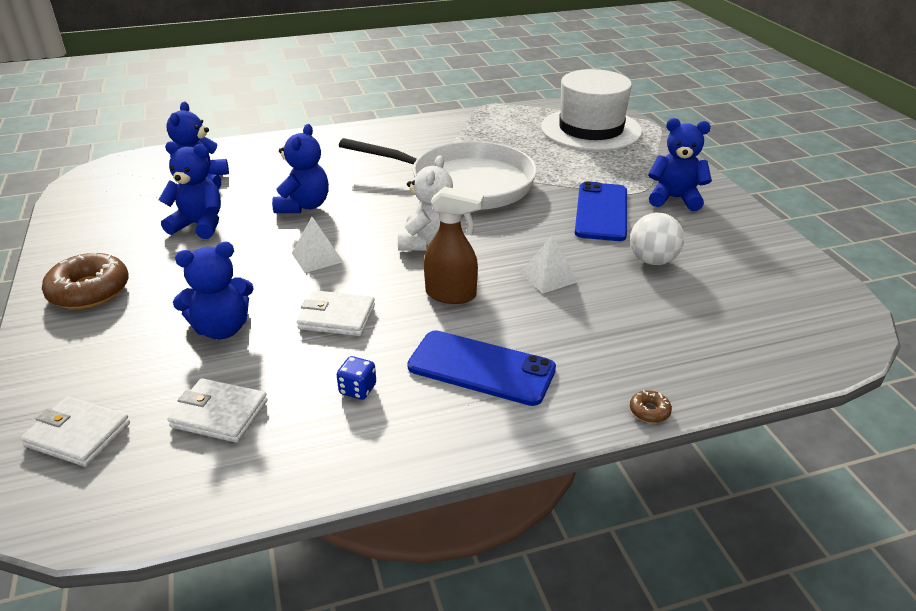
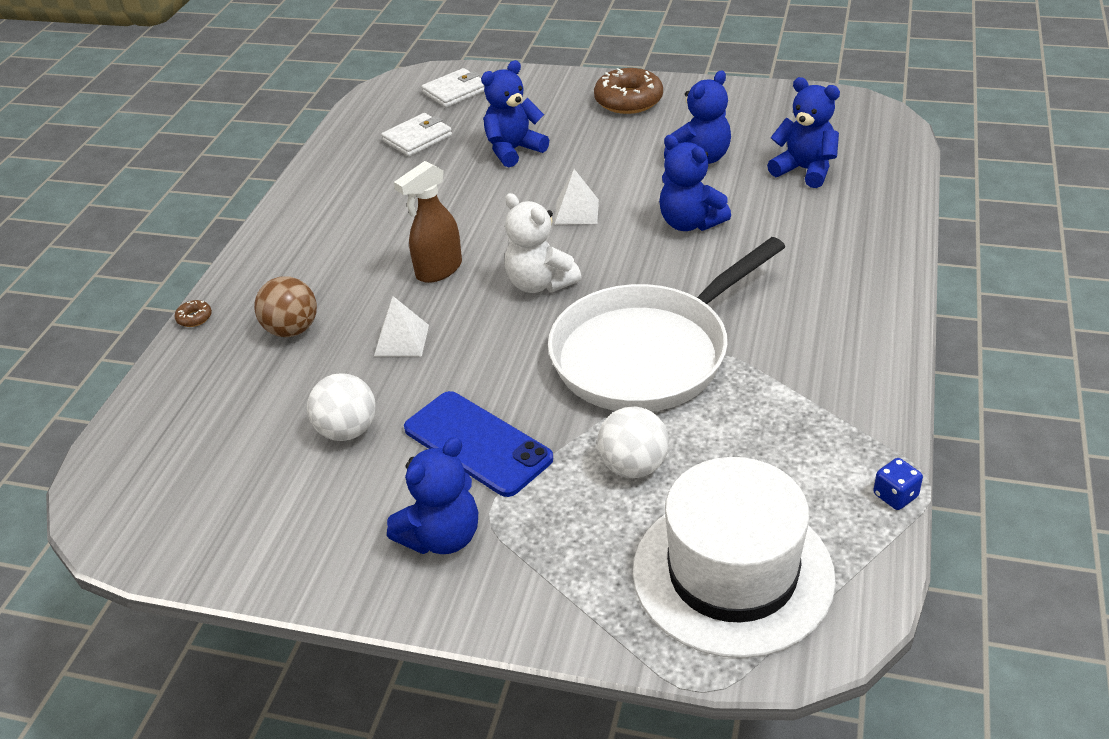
camera: 125 degrees right, 5 degrees up
blue teddy bear [173,242,254,339] -> blue teddy bear turned 45 degrees clockwise [481,60,549,167]
white wallet [297,290,375,336] -> none
blue dice [337,356,376,400] -> blue dice moved to [873,458,923,510]
blue phone [407,330,556,406] -> none
none -> brown ball [254,276,317,337]
none -> white ball [597,406,669,478]

